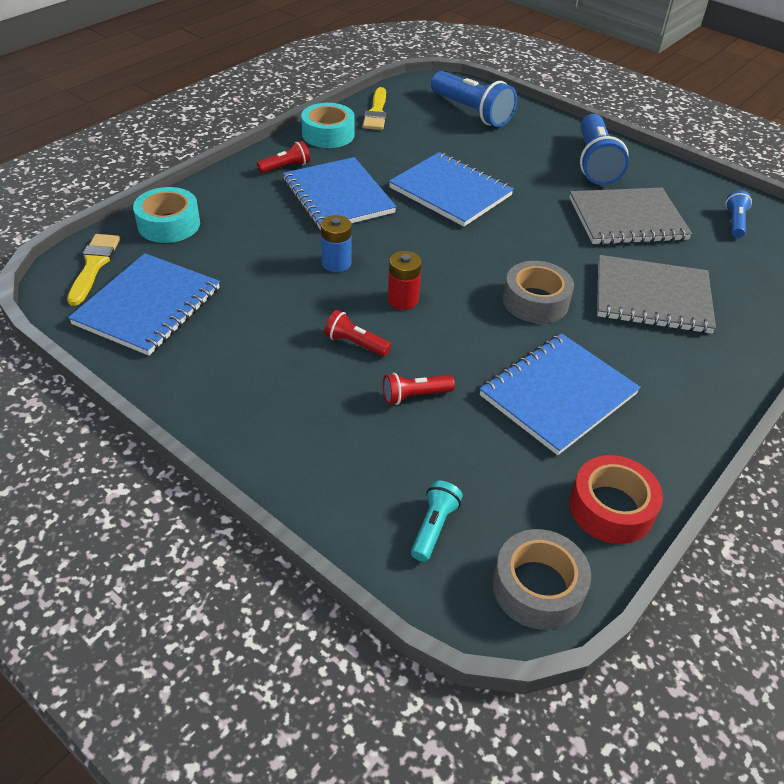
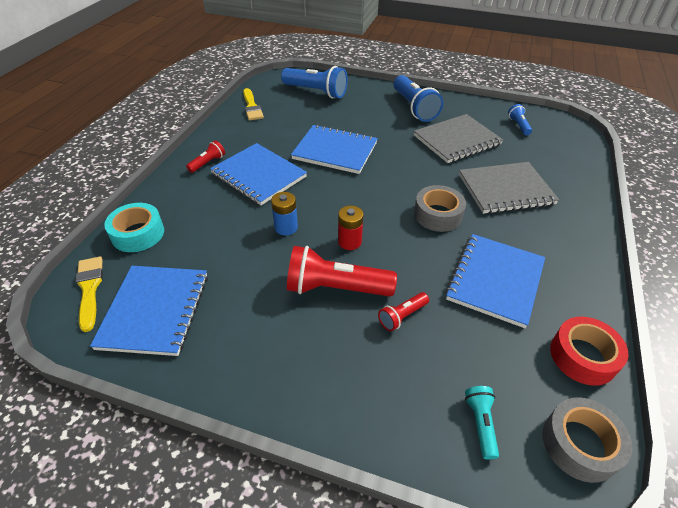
camera: 20 degrees left, 0 degrees up
turquoise tape [301,103,355,148] -> none
red flashlight [324,310,391,356] -> red flashlight [287,246,397,296], size x2.00

